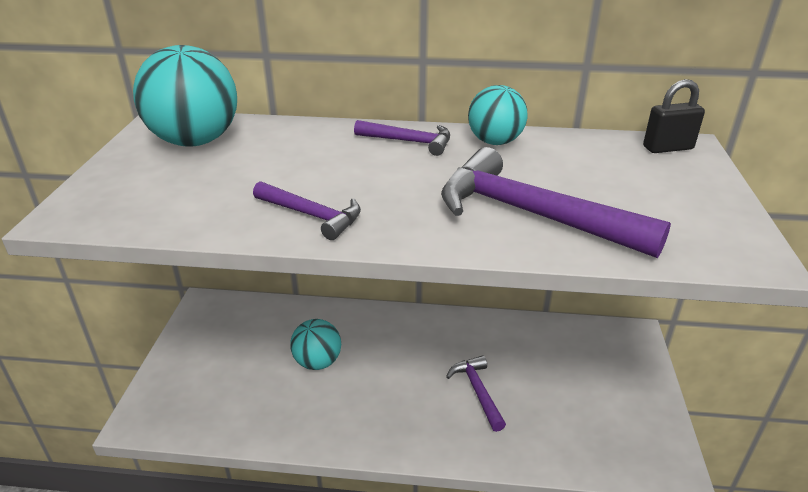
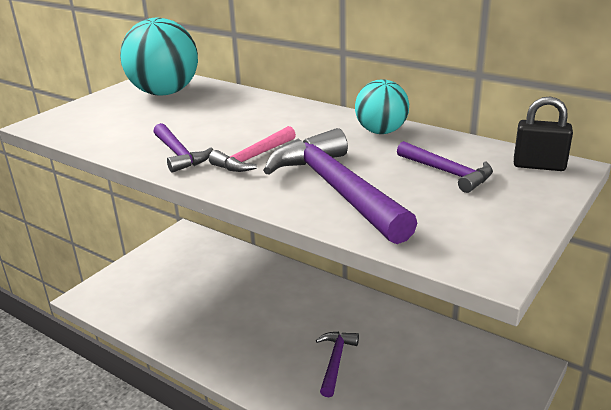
camera: 30 degrees right, 5 degrees down
turquoise ball [290,319,341,370] -> none
purple hammer [354,120,450,156] -> purple hammer moved to [397,141,493,193]
none -> pink hammer [209,126,296,172]

